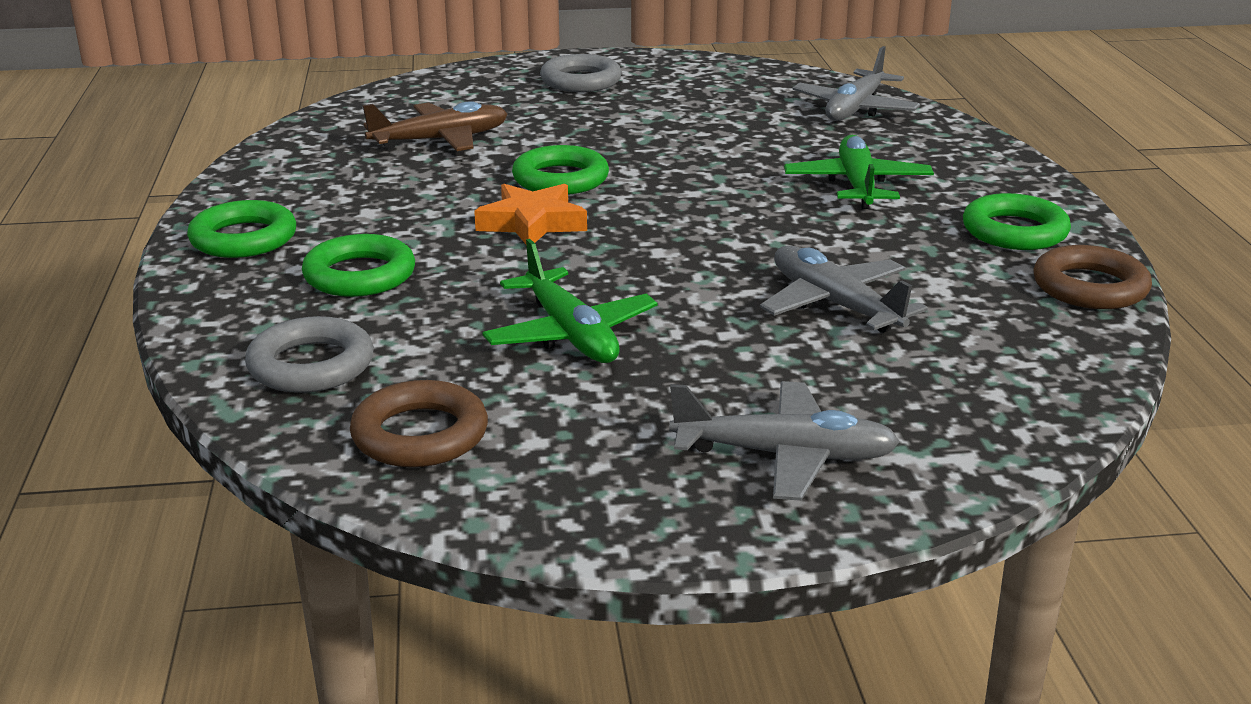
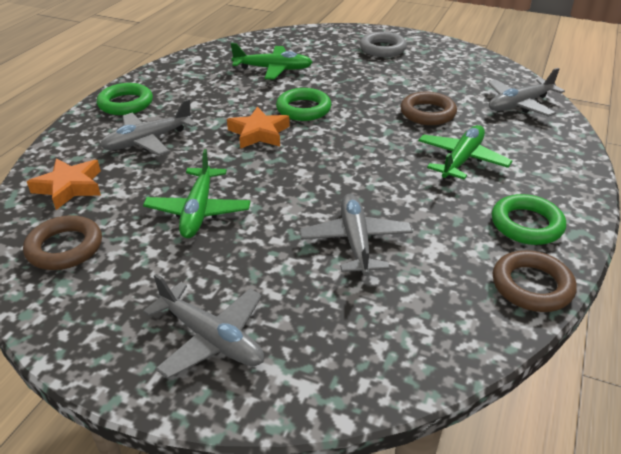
camera: 30 degrees right, 10 degrees up
grey ring [245,316,374,393] -> orange star [27,159,101,210]
green ring [302,234,415,297] -> grey plane [100,99,197,156]
brown plane [363,101,508,151] -> green plane [231,43,313,80]
none -> brown ring [400,92,457,125]

